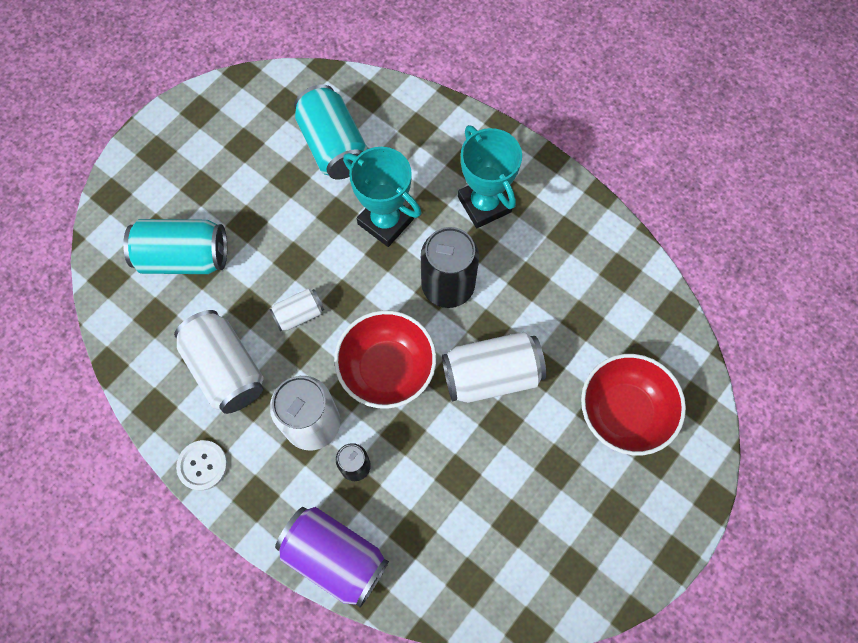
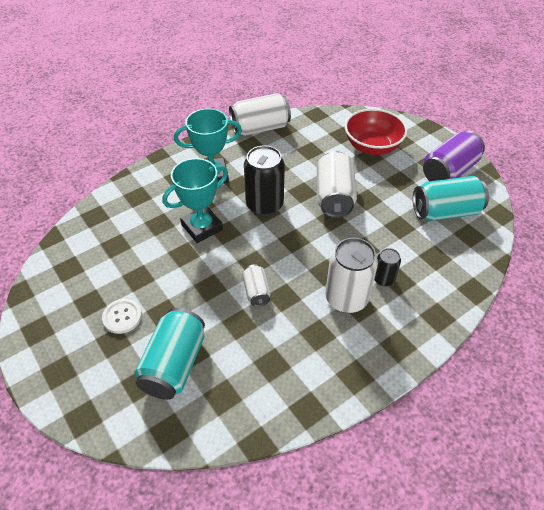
camera: 75 degrees left, 20 degrees down
white can [174,310,263,414] -> white can moved to [229,93,291,136]
white button [176,440,228,491] -> white button moved to [102,299,142,334]
purple can [275,507,389,608] -> purple can moved to [423,131,485,181]
turquoise can [294,84,368,179] -> turquoise can moved to [413,176,489,221]
red bowl [334,310,436,409] -> none

